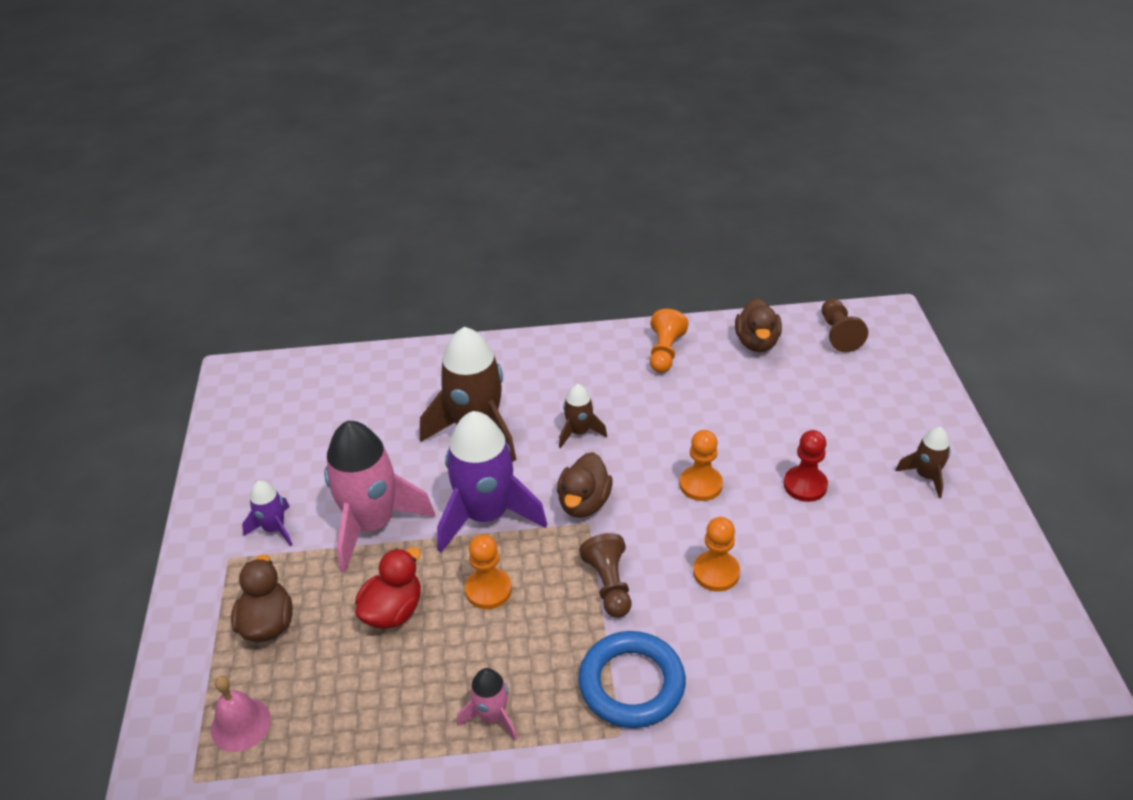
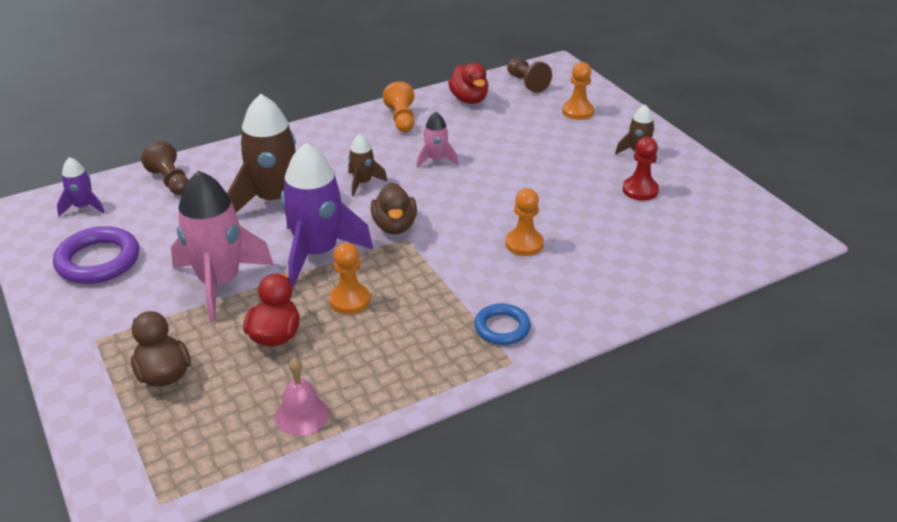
camera: 25 degrees left, 5 degrees down
pink bell [211,676,271,752] -> pink bell moved to [275,358,329,436]
purple rocket [242,481,293,547] -> purple rocket moved to [57,157,105,216]
pink rocket [457,668,517,741] -> pink rocket moved to [417,112,459,168]
blue ring [578,631,686,728] -> blue ring [474,303,531,345], size x0.63
brown pawn [579,533,631,618] -> brown pawn moved to [141,141,189,195]
orange pawn [680,430,723,501] -> orange pawn moved to [562,62,594,120]
brown duck [735,298,782,352] -> red duck [448,62,488,104]
red pawn [784,430,828,502] -> red pawn moved to [622,137,659,201]
none -> purple ring [53,226,139,284]

